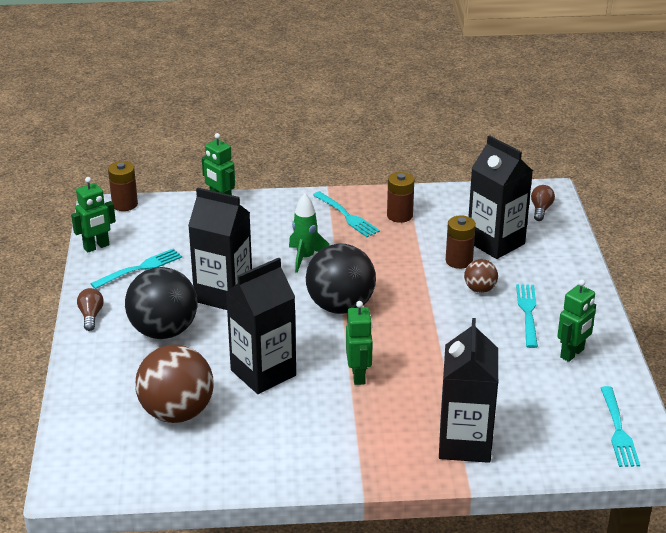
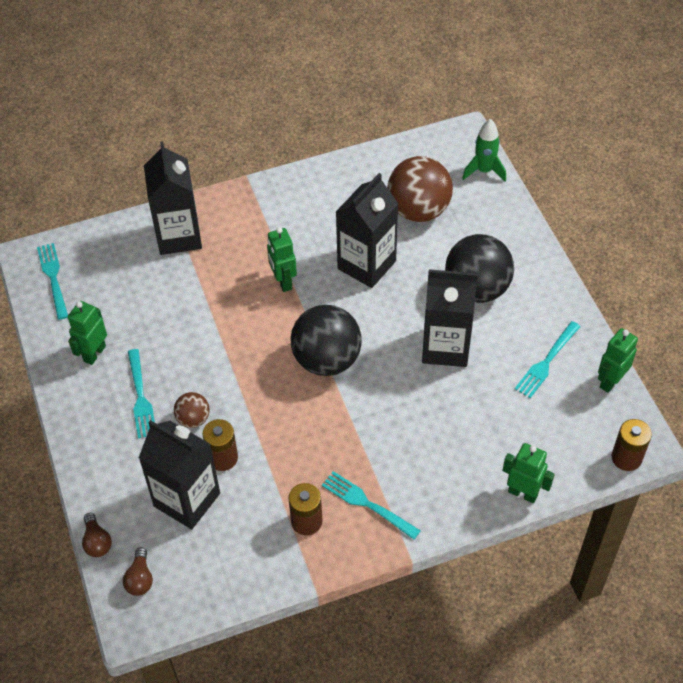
camera: 165 degrees right, 20 degrees up
brown light bulb [77,288,104,331] -> brown light bulb moved to [82,513,112,557]
green rocket [289,193,330,273] -> green rocket moved to [462,119,506,182]

